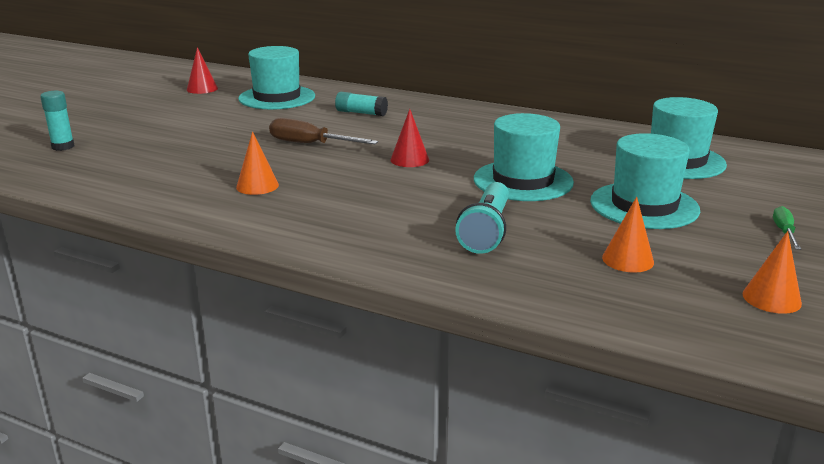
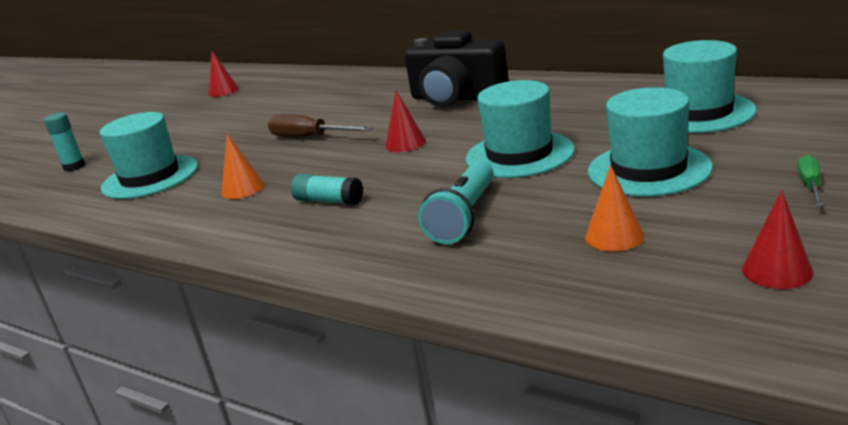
camera: 10 degrees right, 0 degrees up
turquoise hat [238,46,315,110] -> turquoise hat moved to [100,112,198,199]
turquoise glue stick [335,92,388,116] -> turquoise glue stick moved to [291,174,363,205]
orange cone [742,231,802,314] -> red cone [742,190,814,289]
none -> black camera [405,30,509,107]

